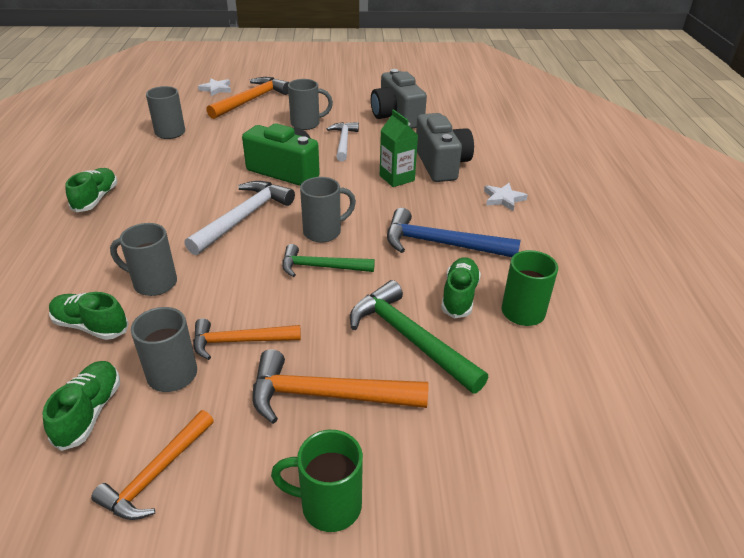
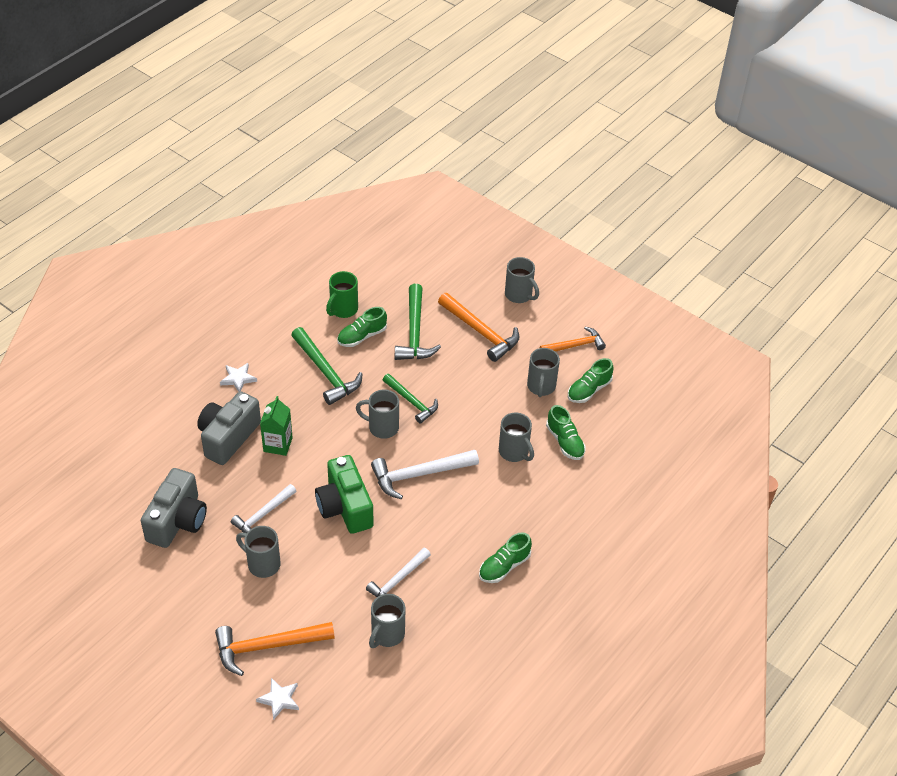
camera: 140 degrees left, 10 degrees up
orange hammer [193,318,301,360] -> none
green mug [271,430,363,532] -> grey mug [505,257,539,303]
blue hammer [387,208,521,257] -> green hammer [291,327,363,405]
none -> white hammer [366,548,431,597]

